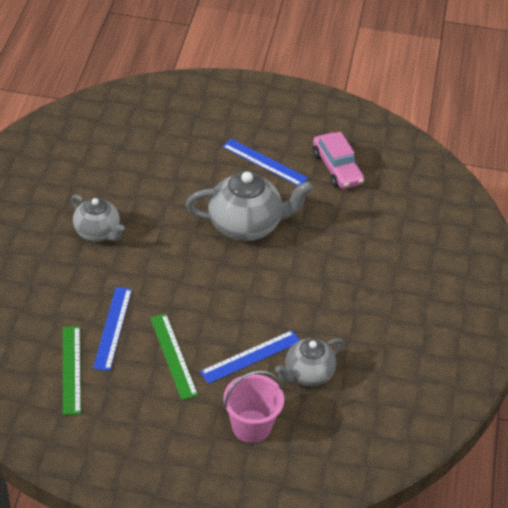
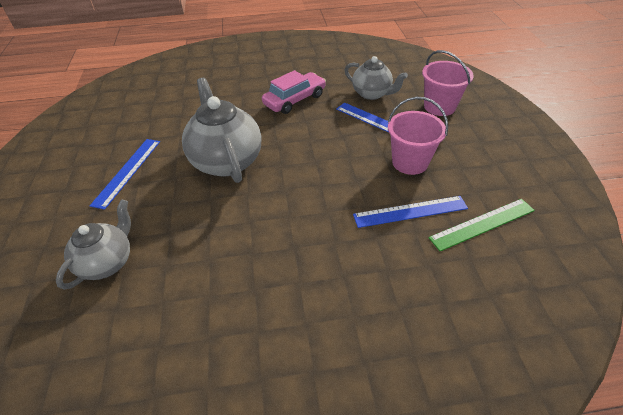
camera: 105 degrees left, 0 degrees up
grey teapot [71,195,125,242] -> grey teapot moved to [56,199,131,290]
green ruler [150,314,198,400] -> pink bucket [388,97,448,175]
pink car [313,132,364,189] -> pink car moved to [262,70,326,114]

